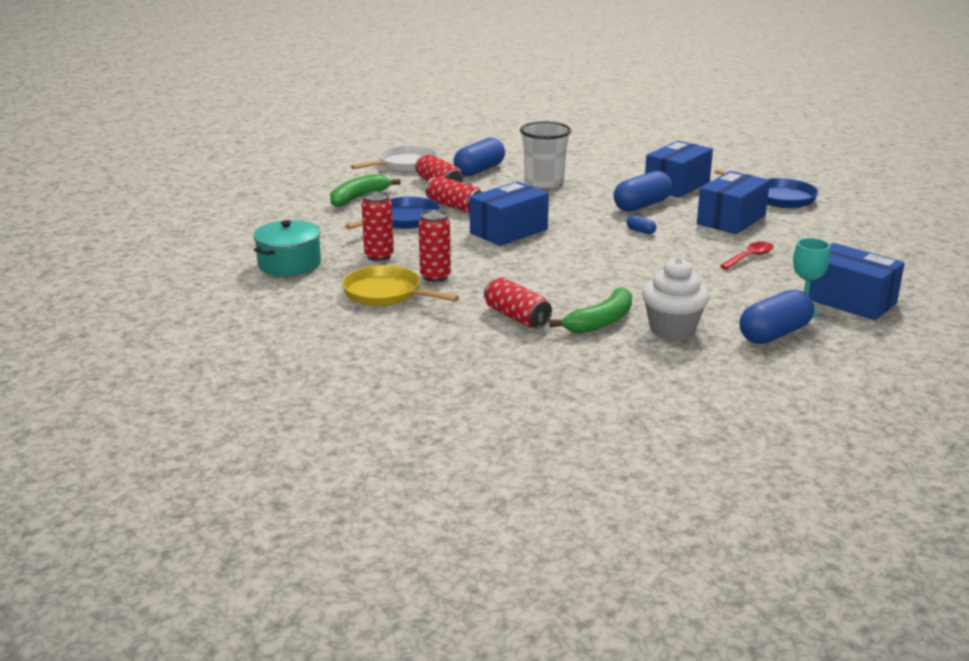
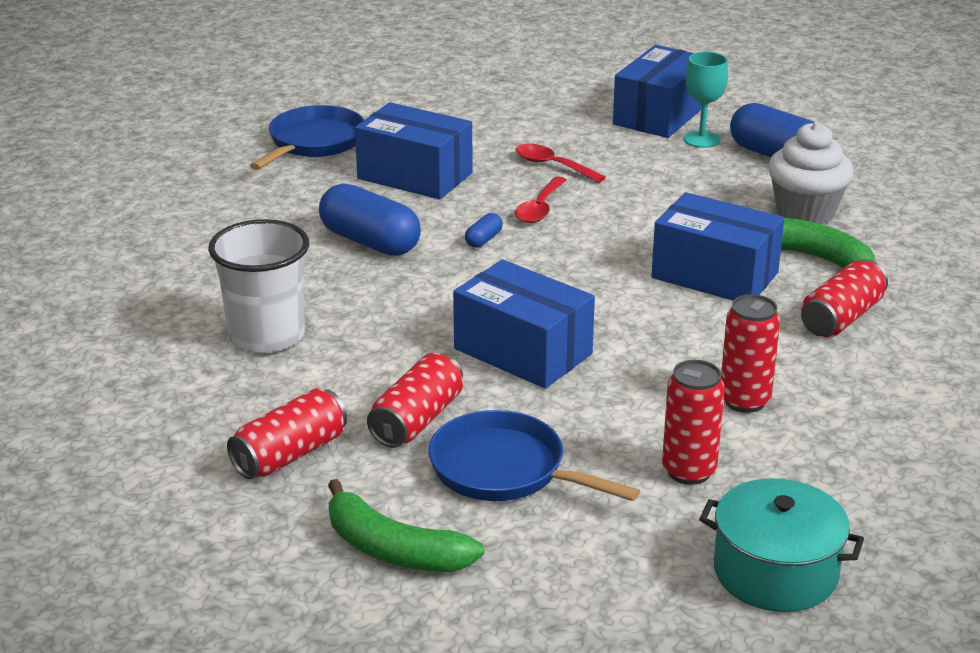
camera: 100 degrees left, 5 degrees up
yellow pan [342,265,459,306] -> none
white pan [351,145,438,172] -> none
blue capsule [453,138,505,176] -> none
blue box [645,141,713,198] -> blue box moved to [651,192,784,301]
none -> red spoon [515,176,567,223]

